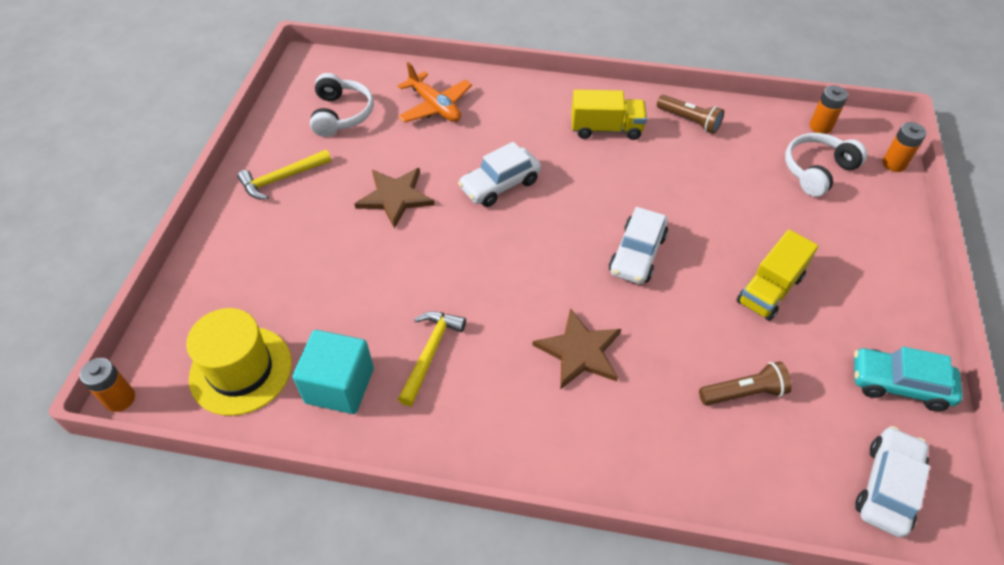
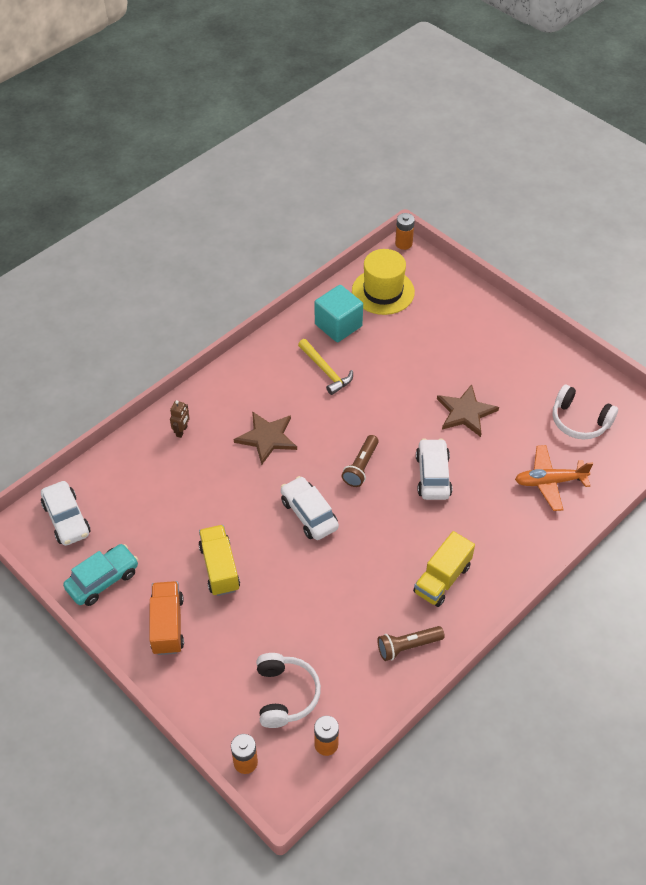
camera: 125 degrees right, 0 degrees up
yellow hammer [237,150,331,200] -> none
brown flashlight [699,361,792,405] -> brown flashlight moved to [342,435,379,487]
none -> orange truck [149,581,184,655]
none -> brown robot [170,400,190,438]

